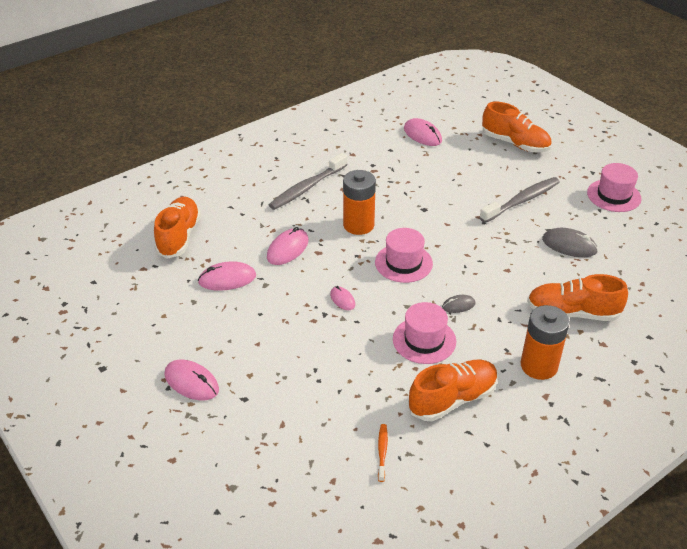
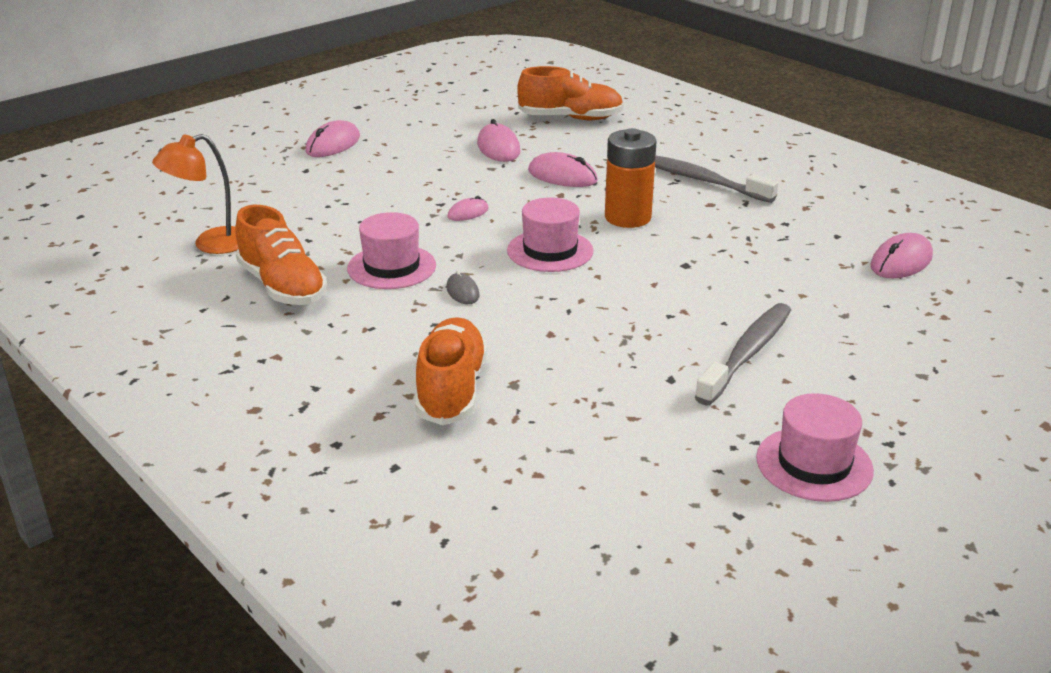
camera: 85 degrees right, 10 degrees down
orange toothbrush [378,424,388,482] -> orange lamp [152,134,238,254]
grey toothbrush [479,177,560,223] -> grey toothbrush turned 105 degrees counterclockwise [695,303,791,405]
orange shoe [482,102,552,153] -> none
orange battery [520,305,570,380] -> none
grey mouse [542,228,598,257] -> none

